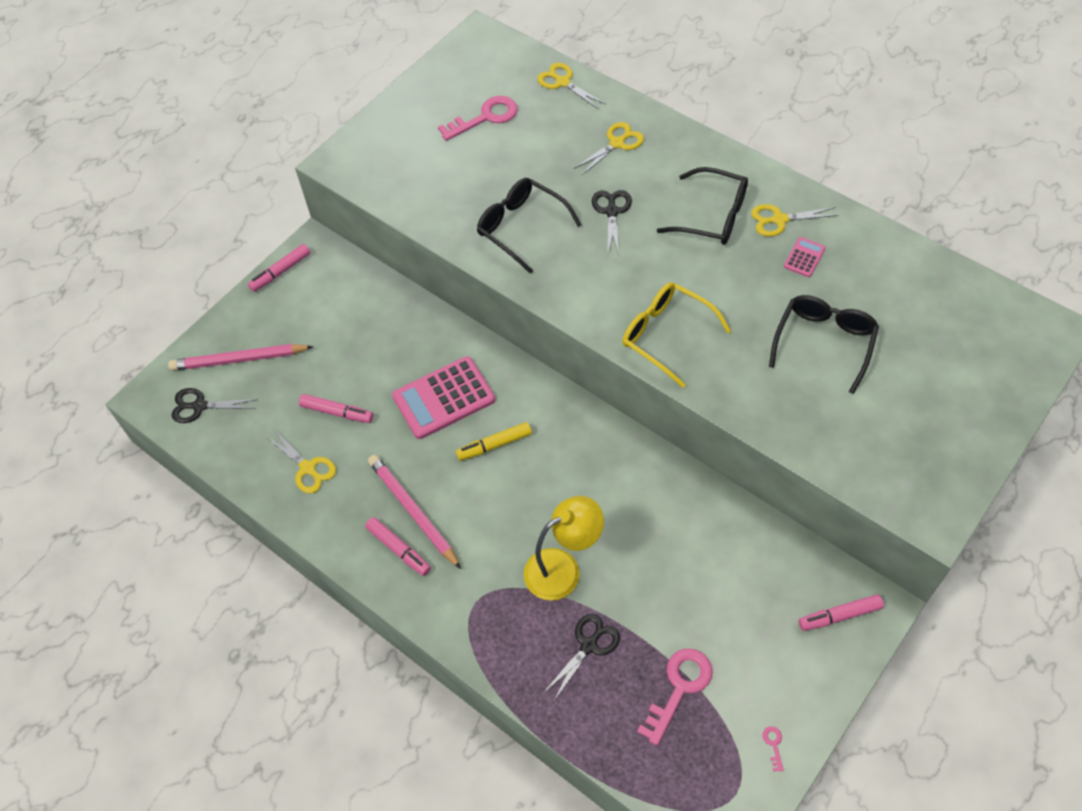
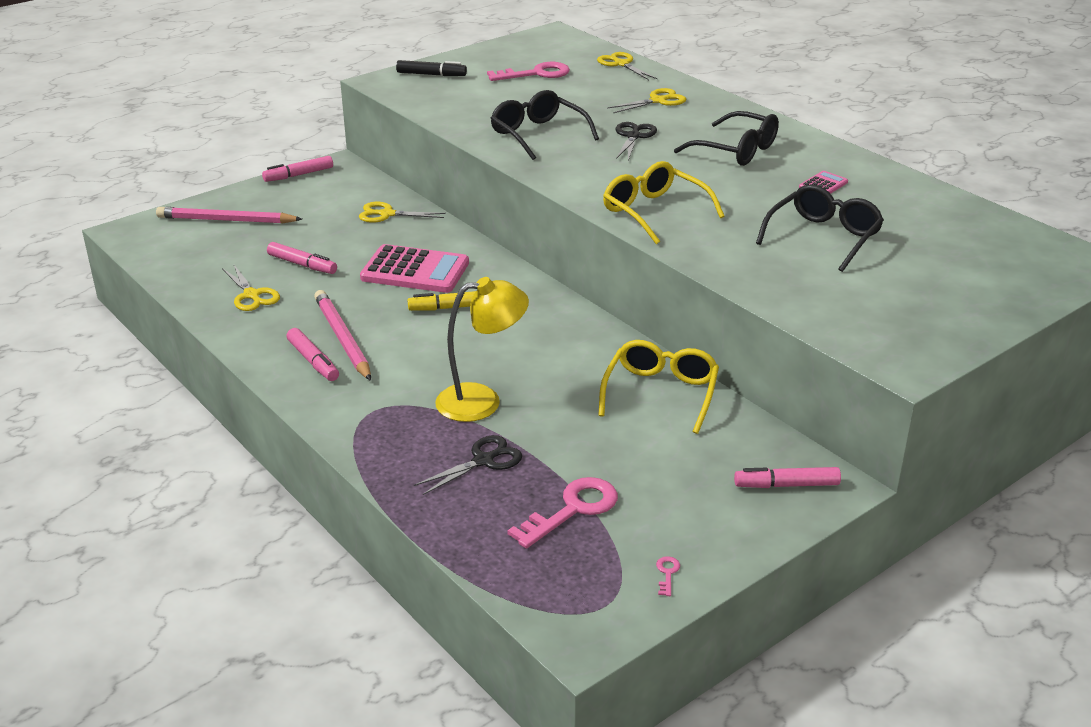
camera: 10 degrees right, 25 degrees down
black scissors [171,388,258,423] -> none
pink calculator [392,357,495,439] -> pink calculator turned 150 degrees counterclockwise [360,244,469,293]
yellow scissors [751,204,839,237] -> yellow scissors moved to [359,202,446,223]
none -> black marker [396,60,467,76]
none -> yellow glasses [598,340,719,434]

